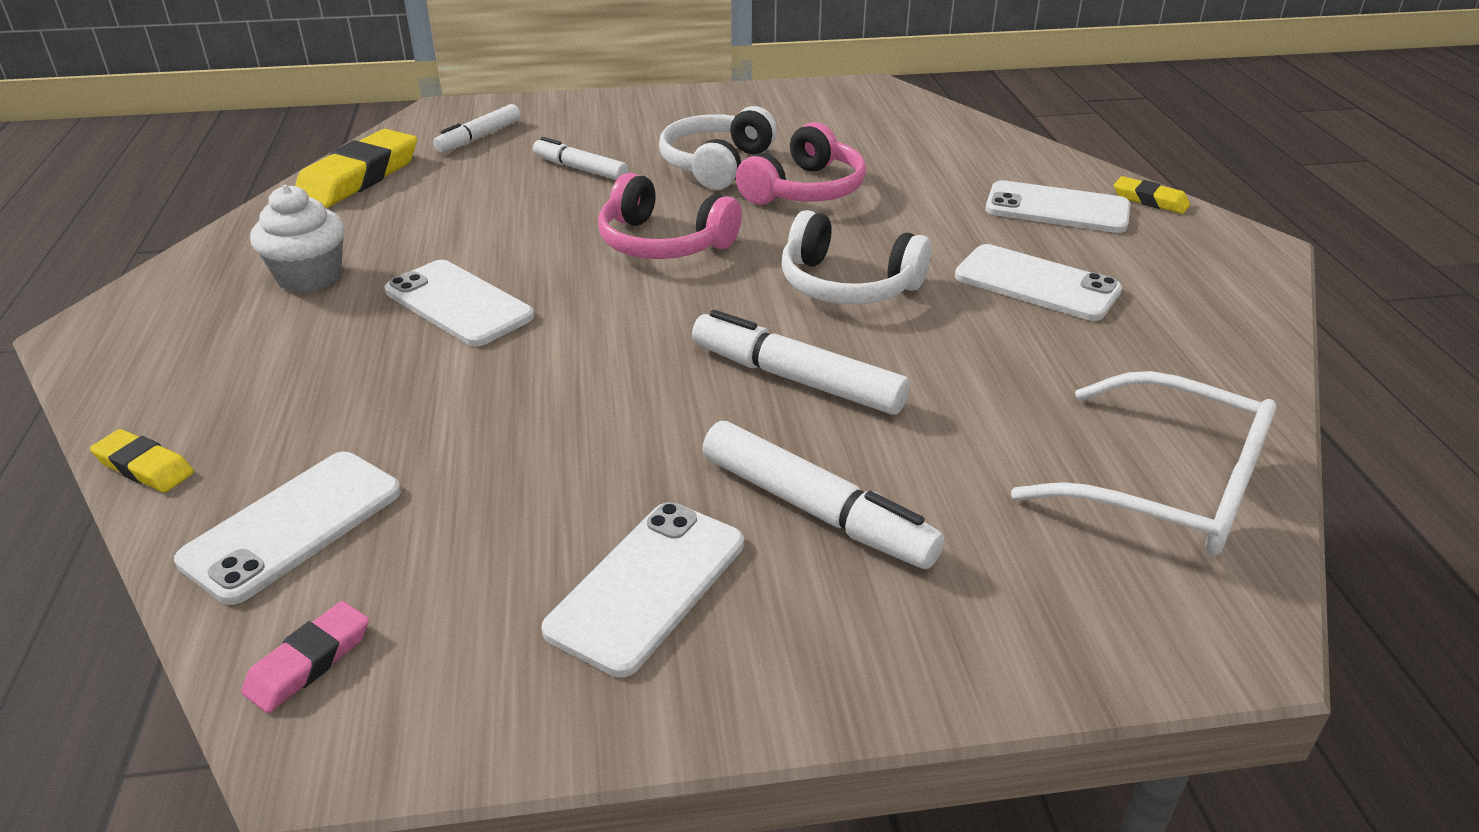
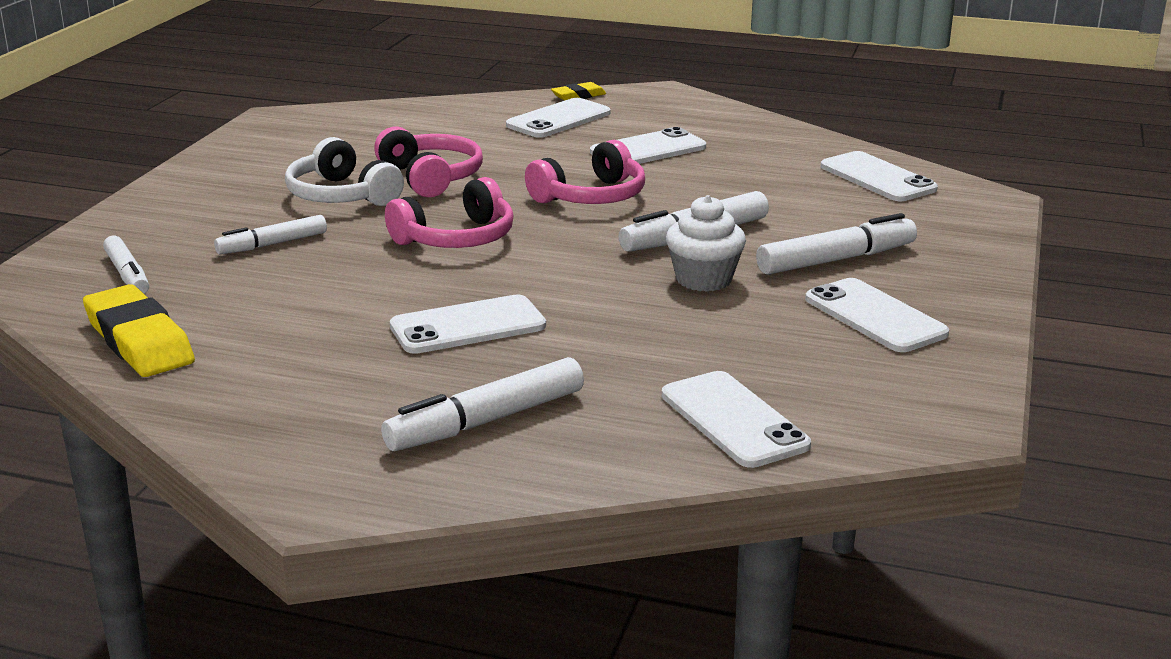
camera: 65 degrees left, 10 degrees down
yellow eraser [90,429,194,492] -> none
pink eraser [241,601,369,713] -> none
white cupcake [250,185,345,293] -> white cupcake moved to [666,195,746,292]
white headphones [782,210,932,305] -> pink headphones [525,140,645,204]
white glasses [1011,371,1277,556] -> white phone [821,151,938,201]
none -> white marker [381,357,584,451]

